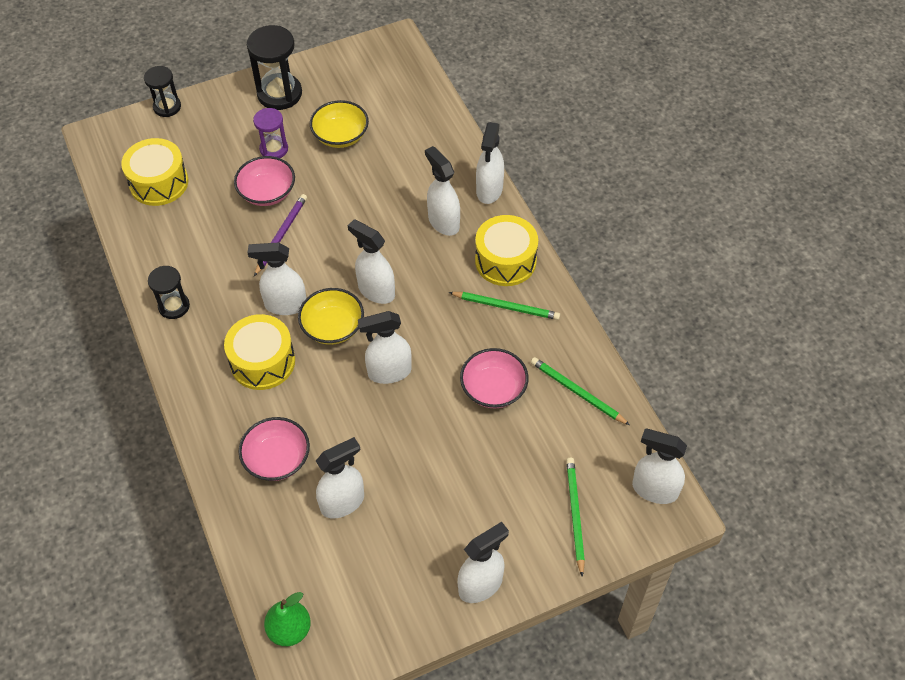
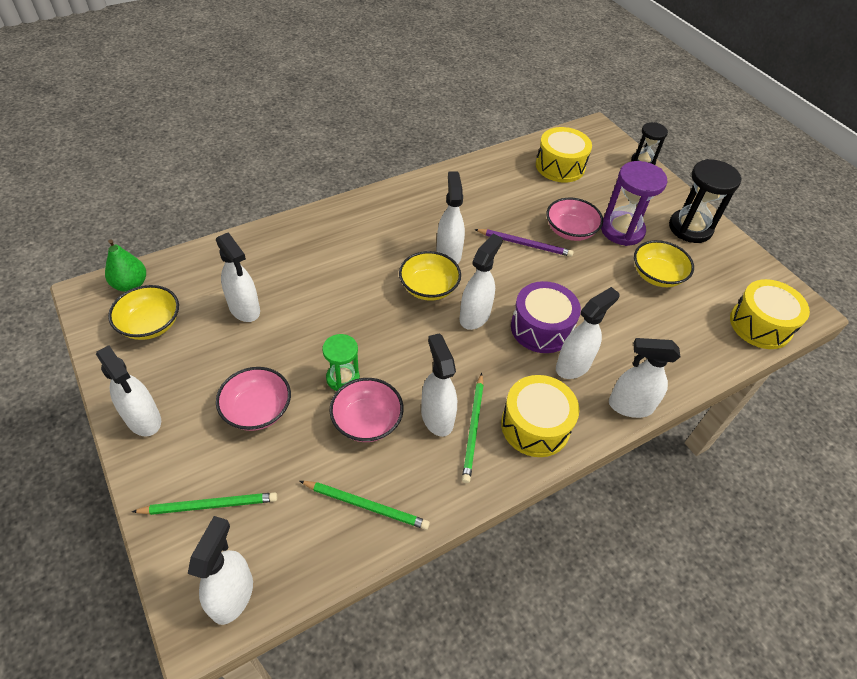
camera: 80 degrees right, 5 degrees down
black hourglass [148,266,190,319] -> none
yellow drum [224,314,295,390] -> yellow drum moved to [730,279,810,349]
pink bowl [239,417,310,481] -> pink bowl moved to [216,367,291,431]
purple hourglass [253,108,288,158] -> purple hourglass [601,161,667,246], size x1.64
white spray bottle [358,311,412,384] -> white spray bottle moved to [421,333,457,437]
green pencil [531,357,630,425] -> green pencil turned 75 degrees clockwise [300,481,430,530]
none -> yellow bowl [108,285,179,340]
none -> green hourglass [322,334,360,391]
none -> purple drum [511,281,581,353]

